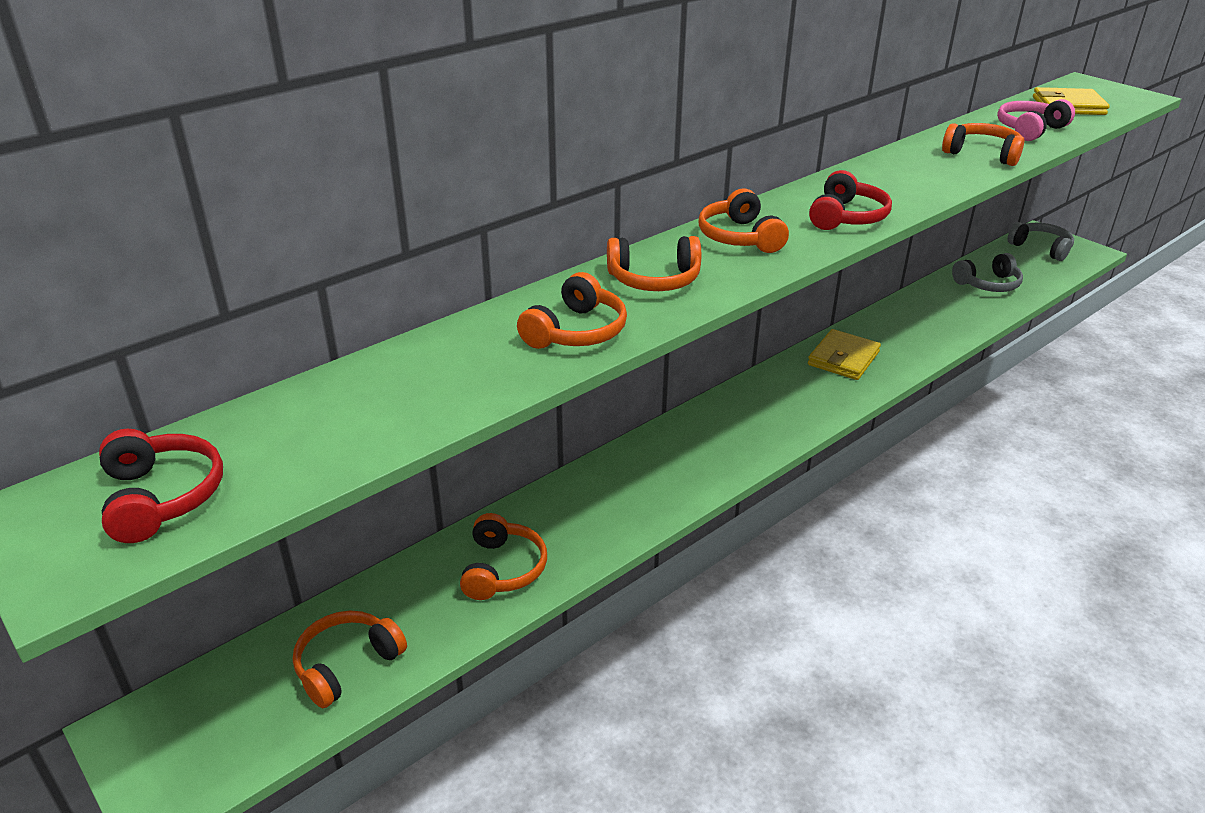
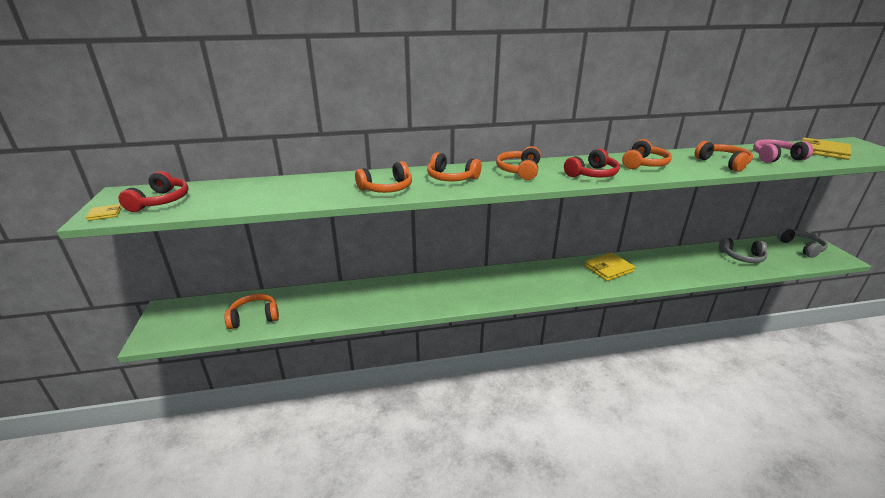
camera: 30 degrees right, 5 degrees down
orange headphones [460,513,547,600] -> orange headphones moved to [622,139,672,169]
none -> yellow wallet [86,204,122,221]

